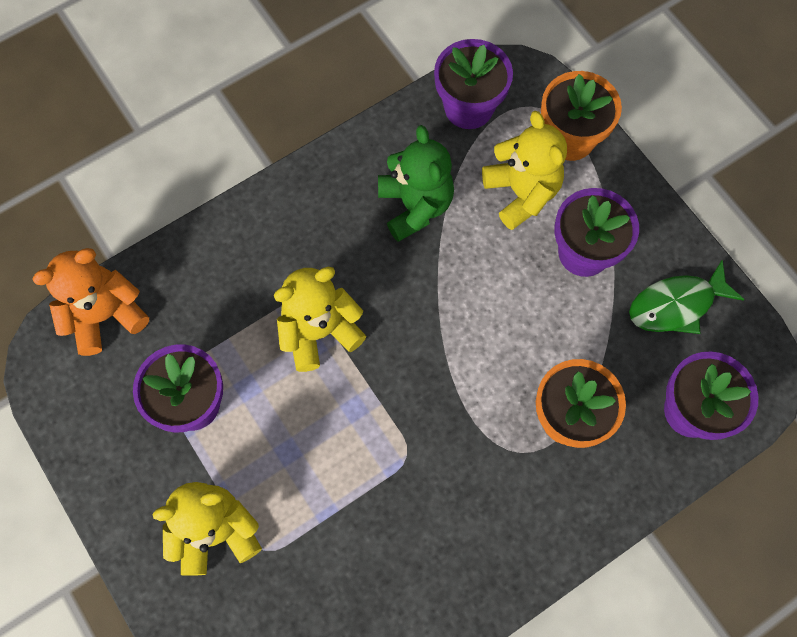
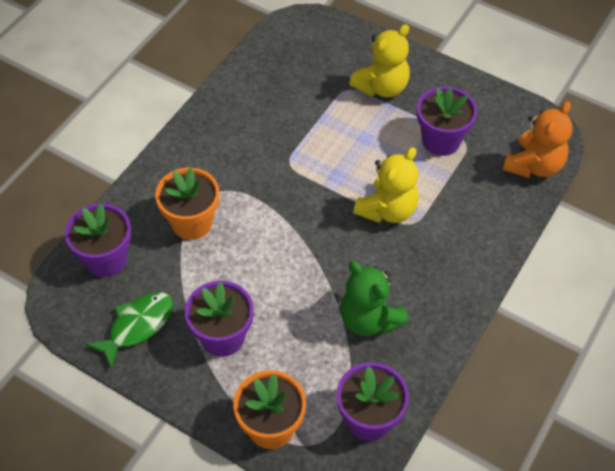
camera: 155 degrees right, 15 degrees down
yellow teddy bear [482,111,567,230] -> none

